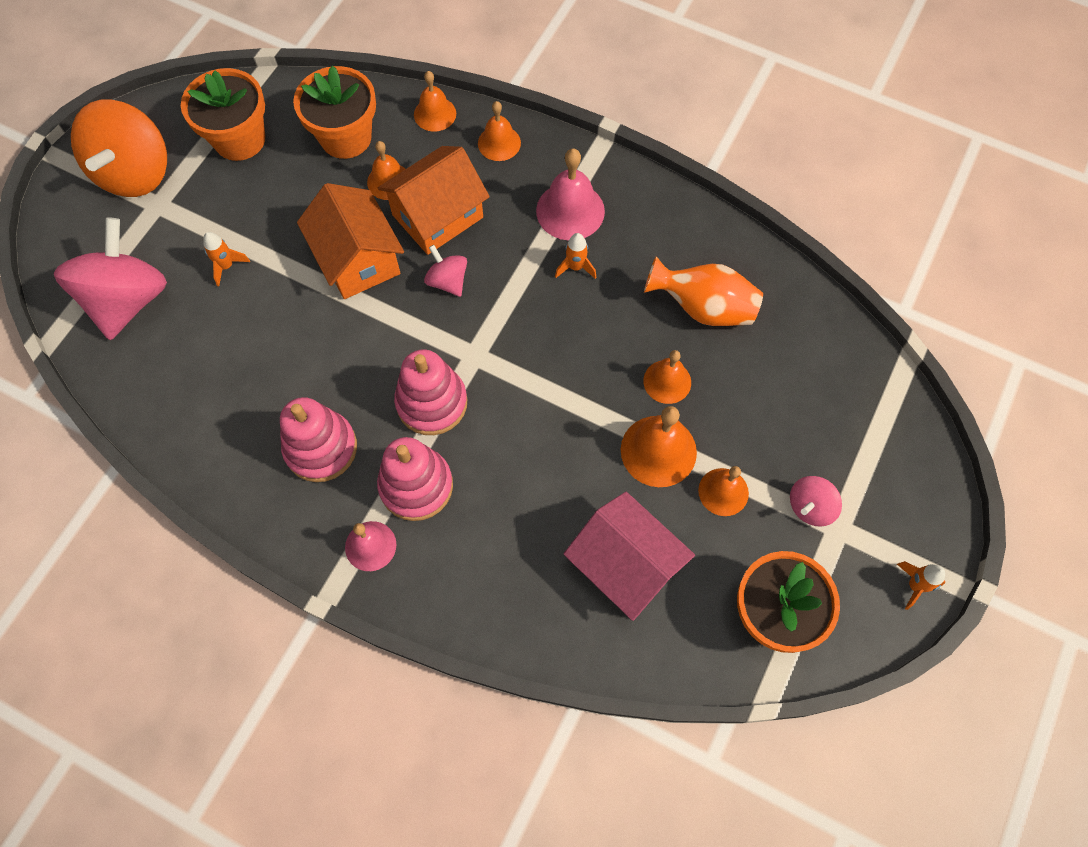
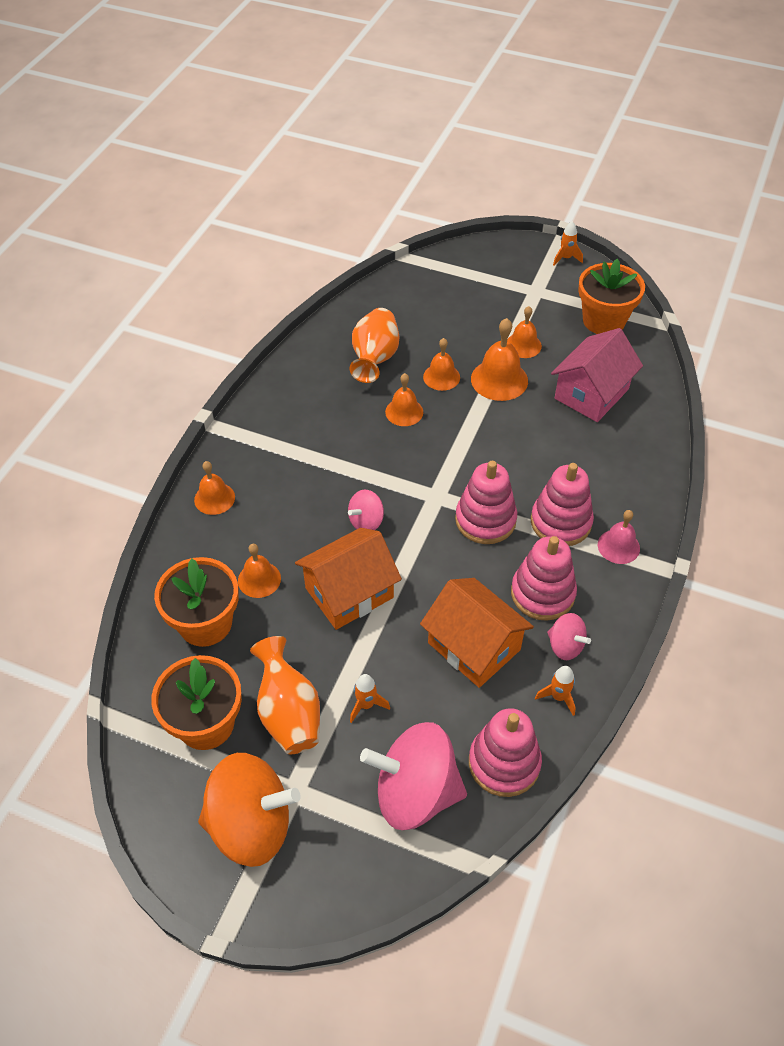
camera: 95 degrees left, 15 degrees down
orange house [378,146,490,255] -> orange house moved to [420,578,534,688]
orange bell [414,71,456,132] -> orange bell moved to [385,373,423,426]
pink bell [536,148,605,241] -> none
orange rocket [555,233,596,279] -> orange rocket moved to [535,666,576,716]
pink spinning top [790,476,842,527] -> pink spinning top moved to [547,613,591,660]
none -> orange vase [250,636,320,754]
none -> pink stacking toy [469,708,542,797]

